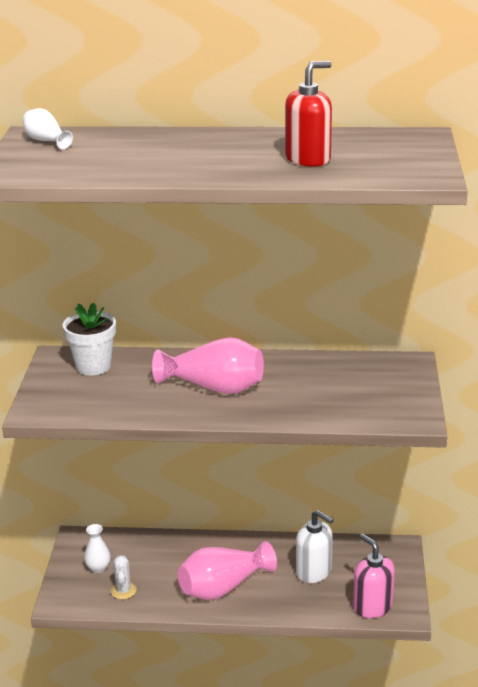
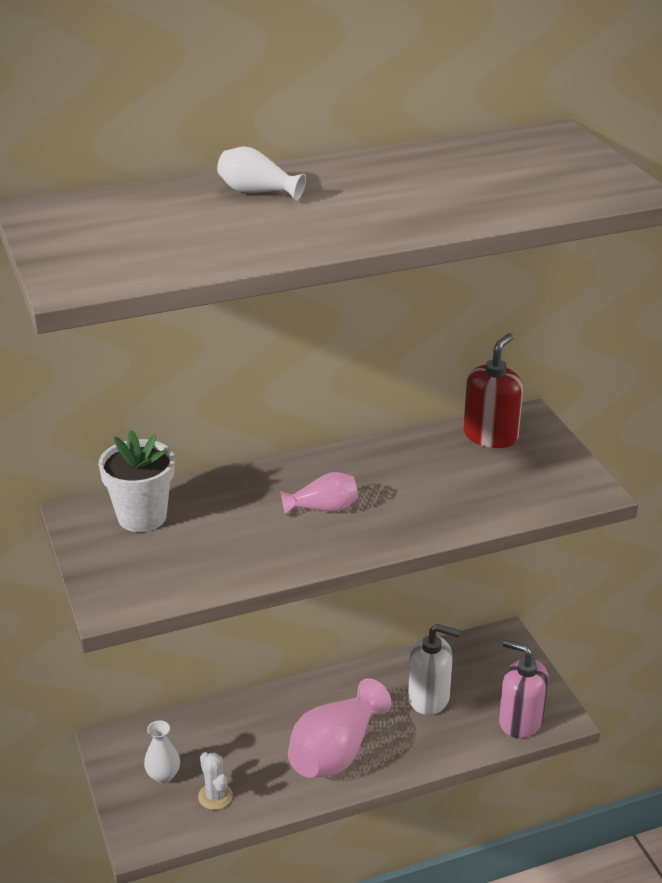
camera: 25 degrees left, 5 degrees up
white vase [23,108,73,149] -> white vase moved to [217,146,306,201]
pink vase [152,337,264,394] -> pink vase [280,472,358,515], size x0.52
red soap dispenser [285,61,332,167] -> red soap dispenser moved to [463,333,523,448]

